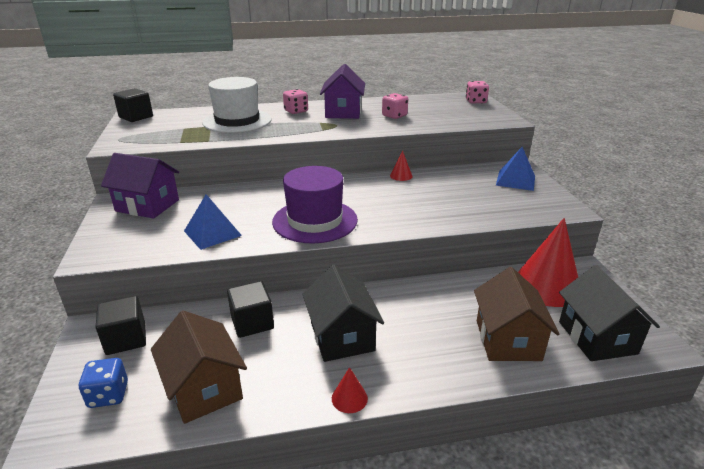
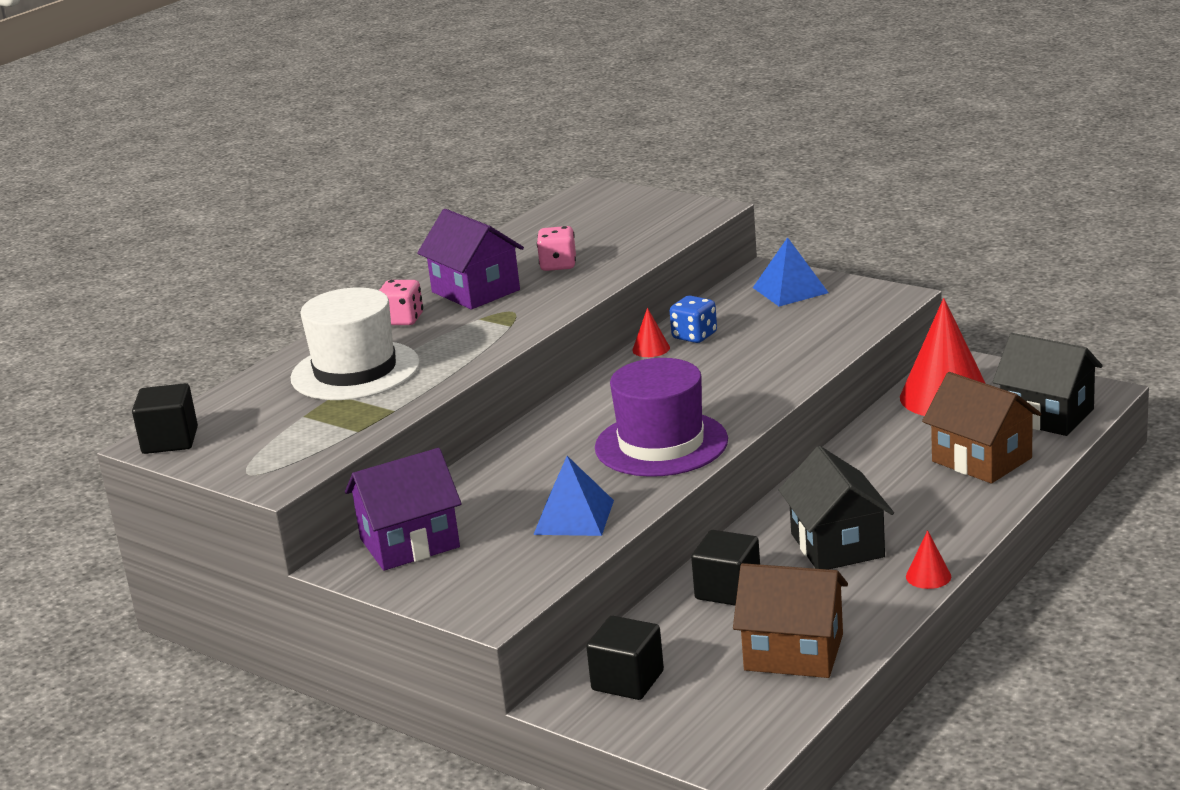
camera: 40 degrees left, 5 degrees down
blue dice [79,358,128,408] -> blue dice moved to [670,295,717,343]
black house [302,265,384,362] -> black house turned 45 degrees clockwise [779,446,894,570]
pink dice [466,81,489,104] -> none

